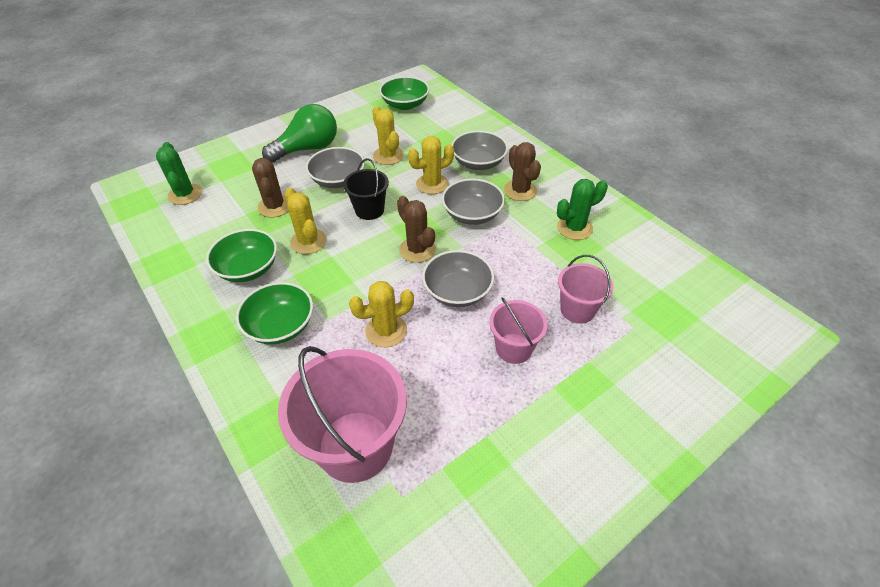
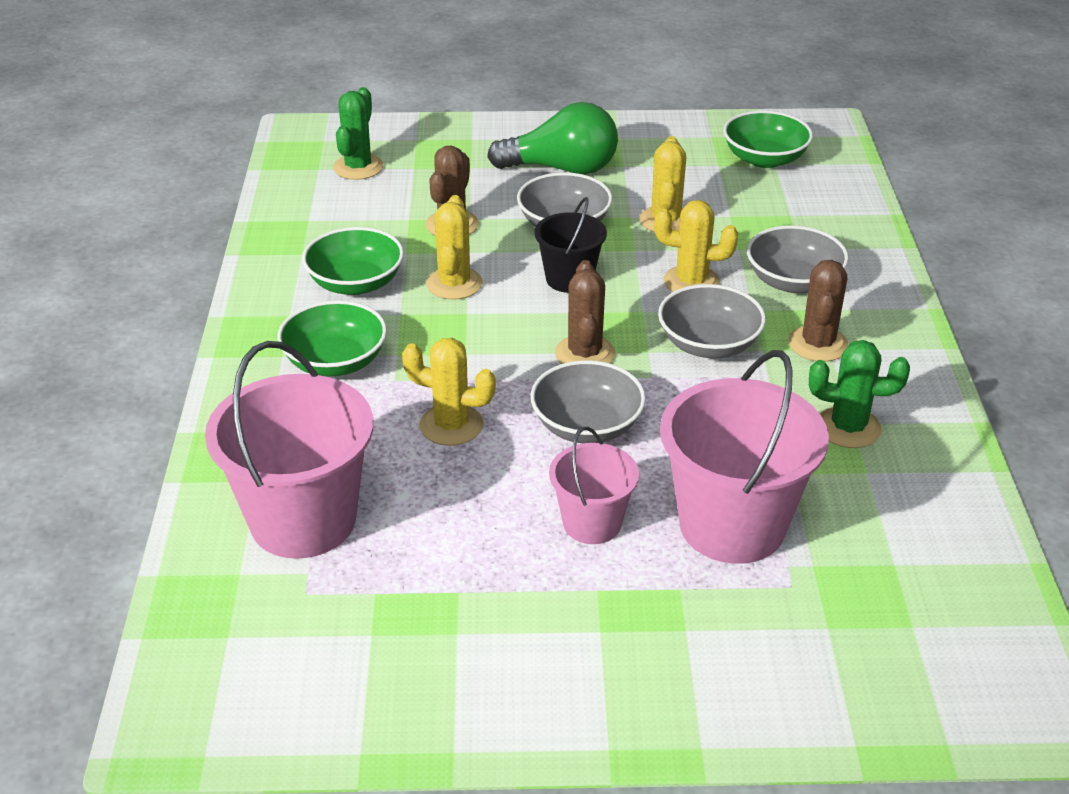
camera: 35 degrees right, 10 degrees down
pink bucket [558,255,613,324] -> pink bucket [660,350,829,564], size x1.81

